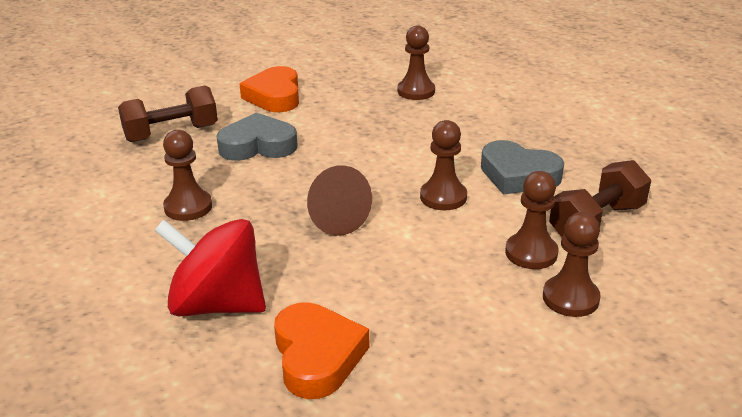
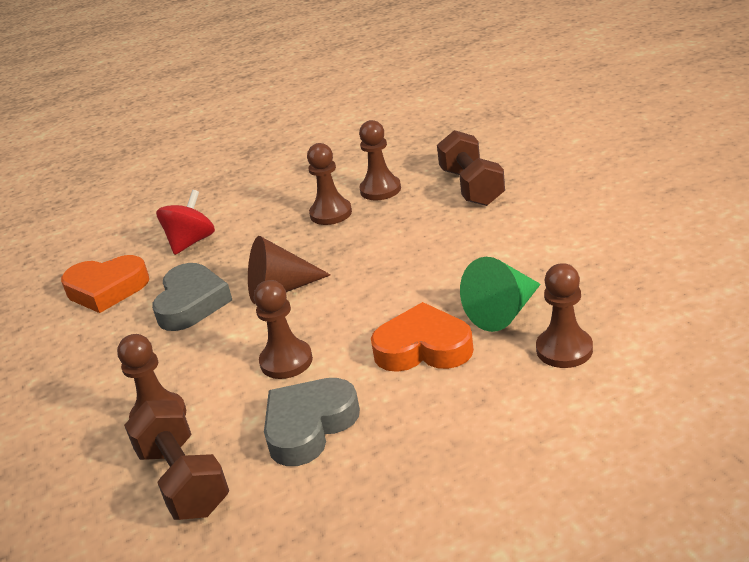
camera: 105 degrees right, 0 degrees up
red spinning top [154,219,266,316] -> red spinning top [156,190,215,255], size x0.67
grey heart [217,113,298,161] -> grey heart moved to [152,263,232,331]
orange heart [240,66,299,112] -> orange heart moved to [371,302,474,372]
brown pawn [543,212,601,317] -> brown pawn moved to [359,120,401,200]
none -> green cone [460,257,541,332]

